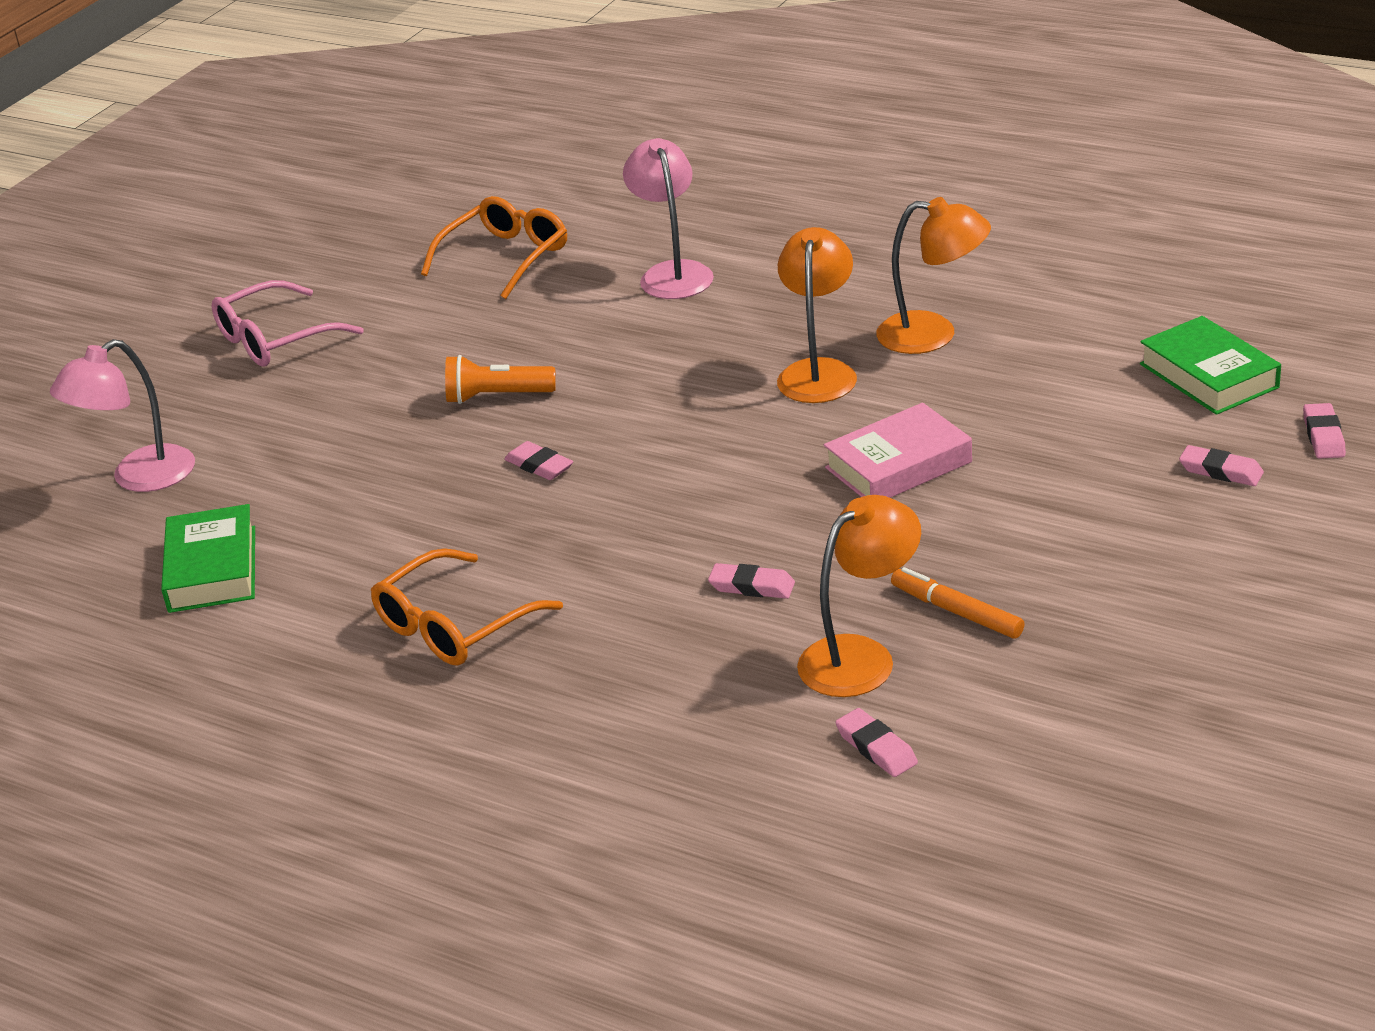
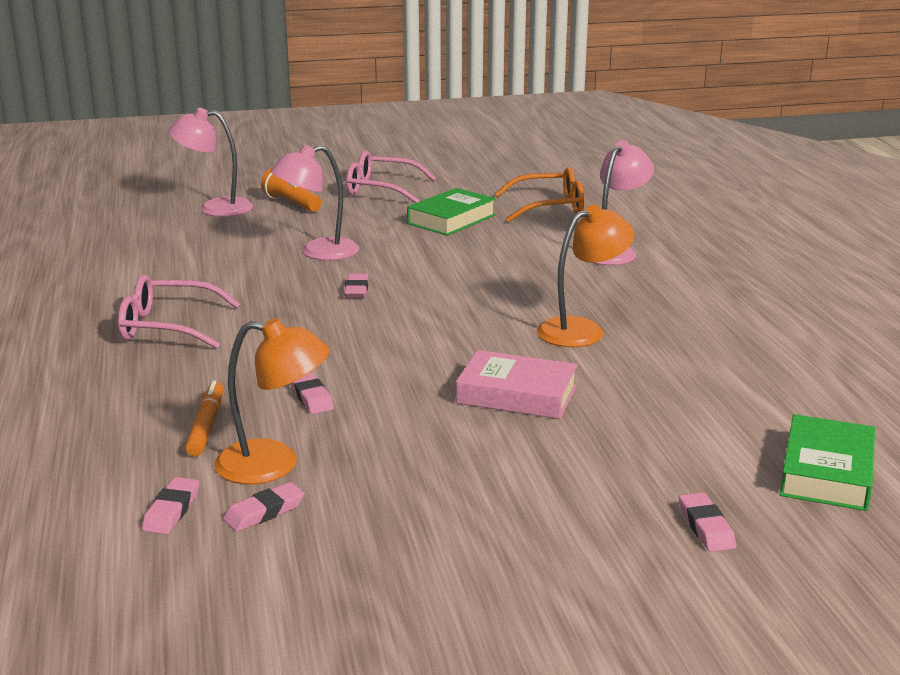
camera: 45 degrees right, 10 degrees down
green book [161,504,255,613] -> green book moved to [407,188,496,236]
orange glasses [371,548,563,666] -> pink glasses [118,275,240,349]
orange flashlight [445,355,556,404] -> orange flashlight moved to [261,168,321,212]
orange lamp [876,197,991,354] -> none
orange marker [891,567,1025,638] -> orange marker moved to [185,381,223,456]
pink eraser [1303,403,1346,459] -> pink eraser moved to [223,482,304,532]
none -> pink lamp [270,145,359,261]

